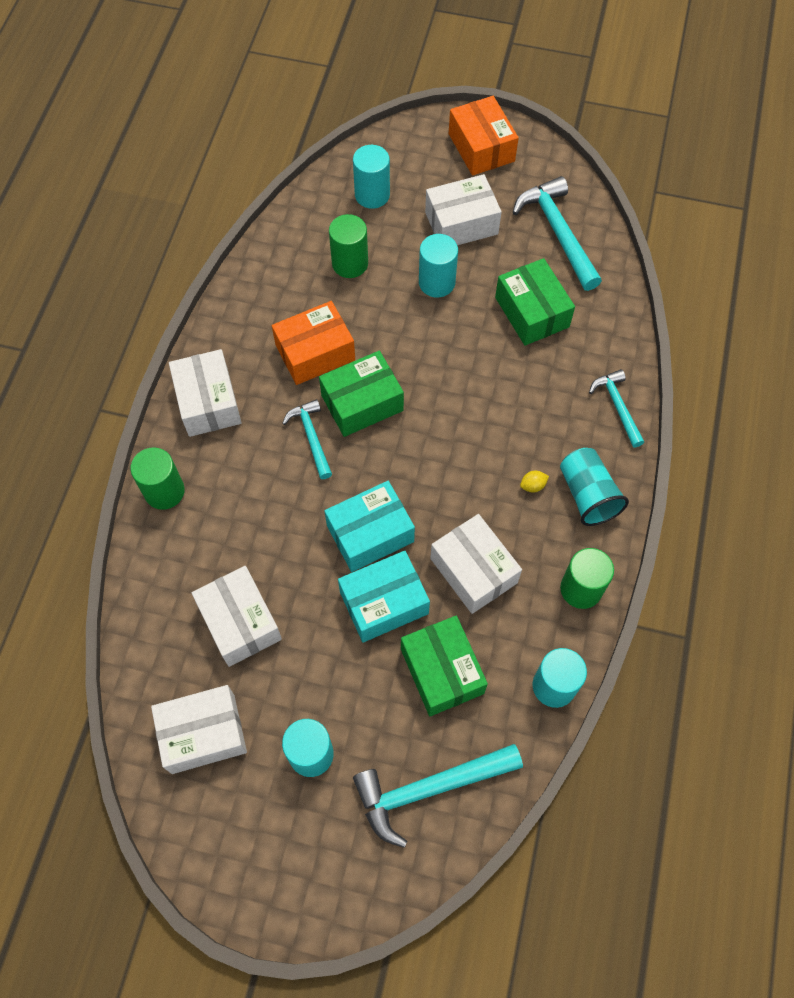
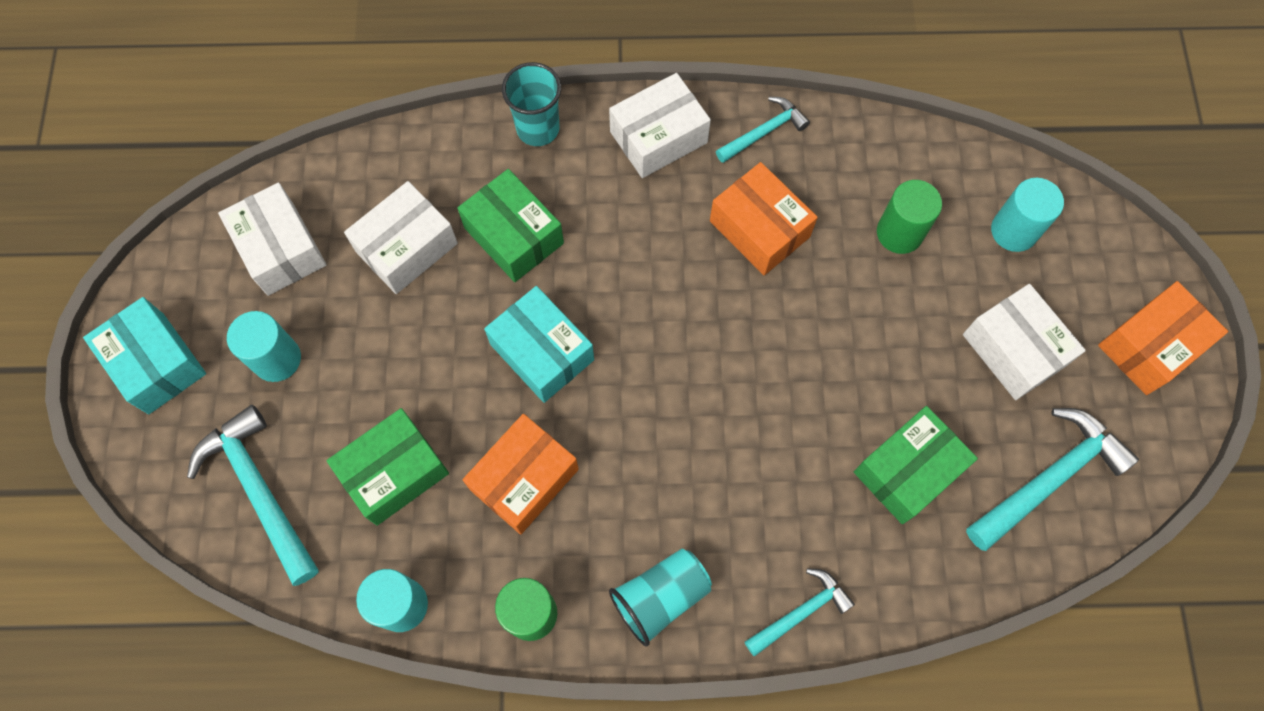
camera: 75 degrees right, 5 degrees up
green cylinder [130,447,185,510] -> turquoise cup [502,62,561,146]
turquoise hammer [282,399,332,479] -> turquoise hammer moved to [716,97,810,163]
green box [319,351,404,437] -> green box moved to [457,169,564,282]
turquoise box [338,551,430,642] -> turquoise box moved to [83,297,206,414]
turquoise cylinder [419,234,458,298] -> none
white box [430,514,522,614] -> orange box [463,414,579,534]
yellow lemon [520,471,549,492] -> none

